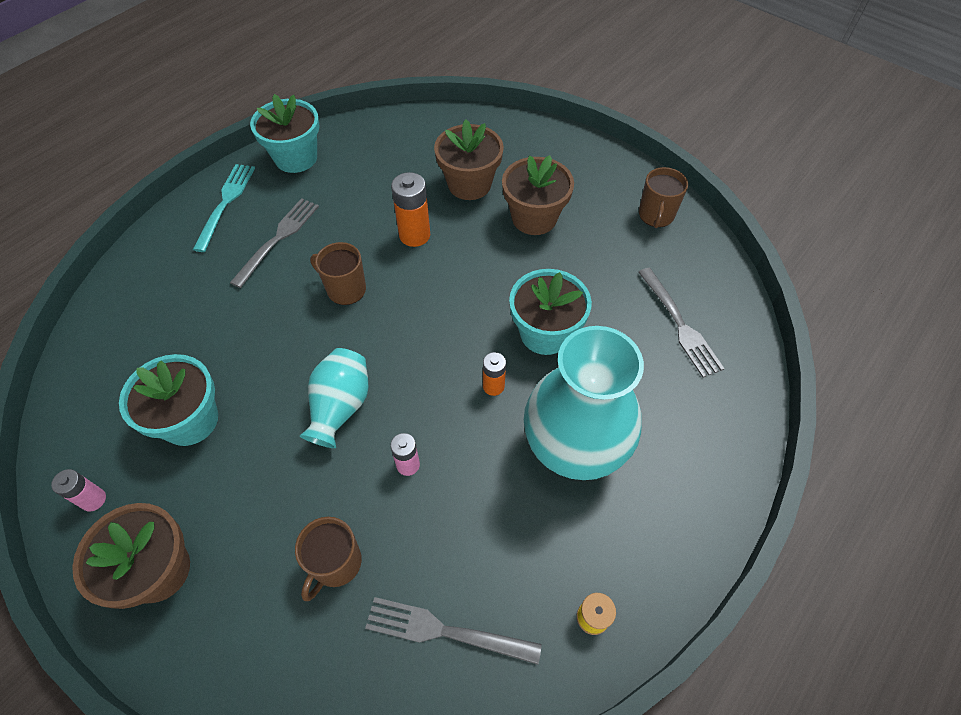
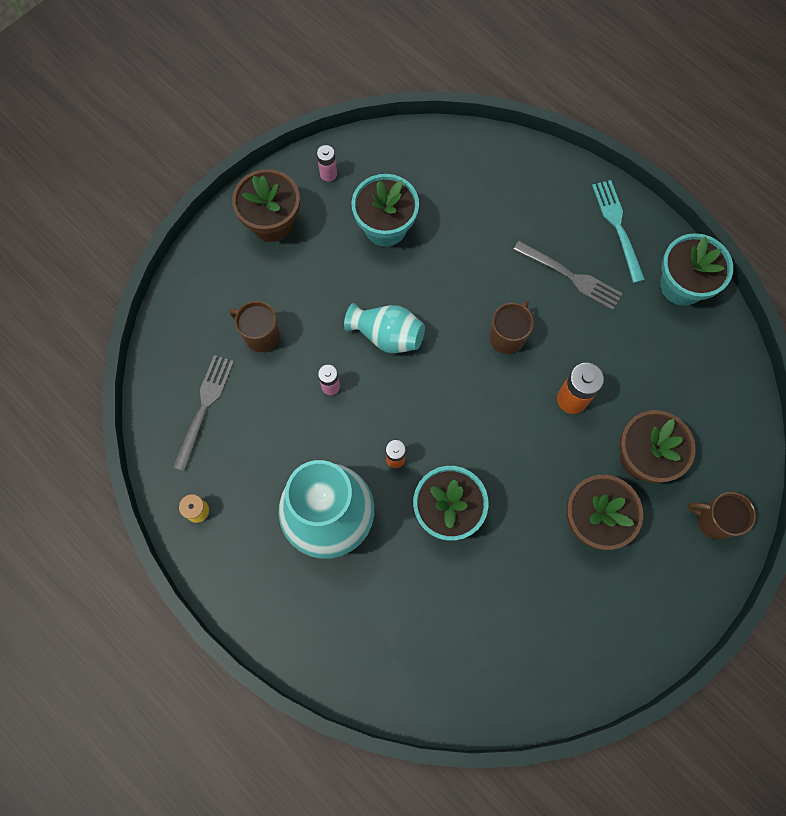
camera: 95 degrees right, 15 degrees up
turquoise fork [193,164,255,252] -> turquoise fork turned 120 degrees counterclockwise [592,180,645,283]
grey fork [638,268,725,378] -> none
brown mug [639,167,688,228] -> brown mug moved to [688,492,756,540]

